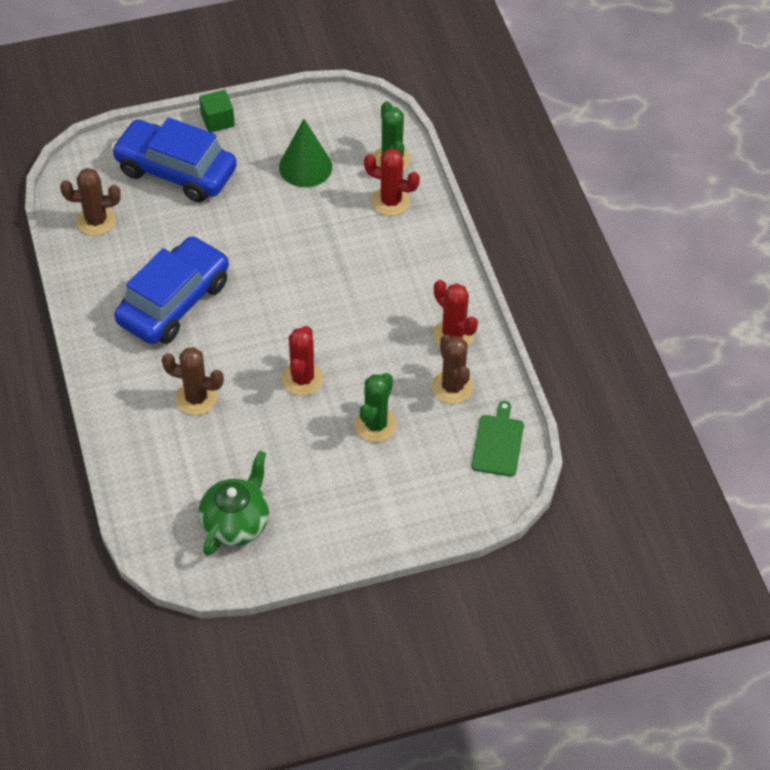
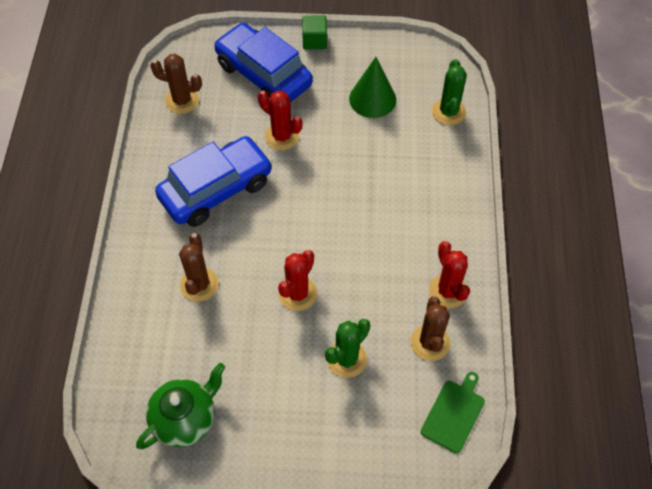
camera: 20 degrees right, 5 degrees up
brown cactus [162,347,224,415] -> brown cactus turned 60 degrees clockwise [179,233,219,302]
red cactus [364,149,420,216] -> red cactus moved to [258,90,302,150]

